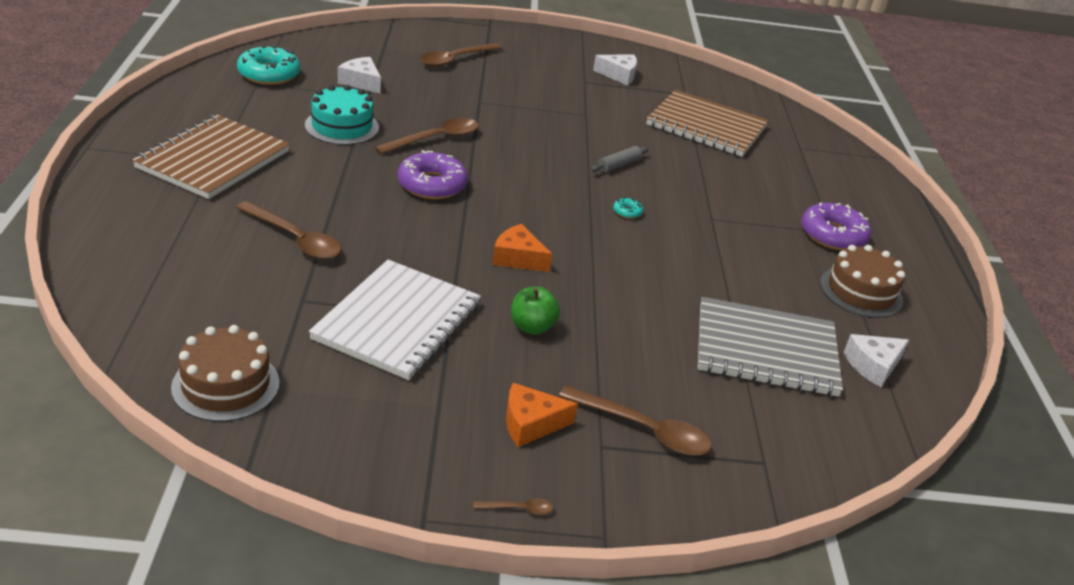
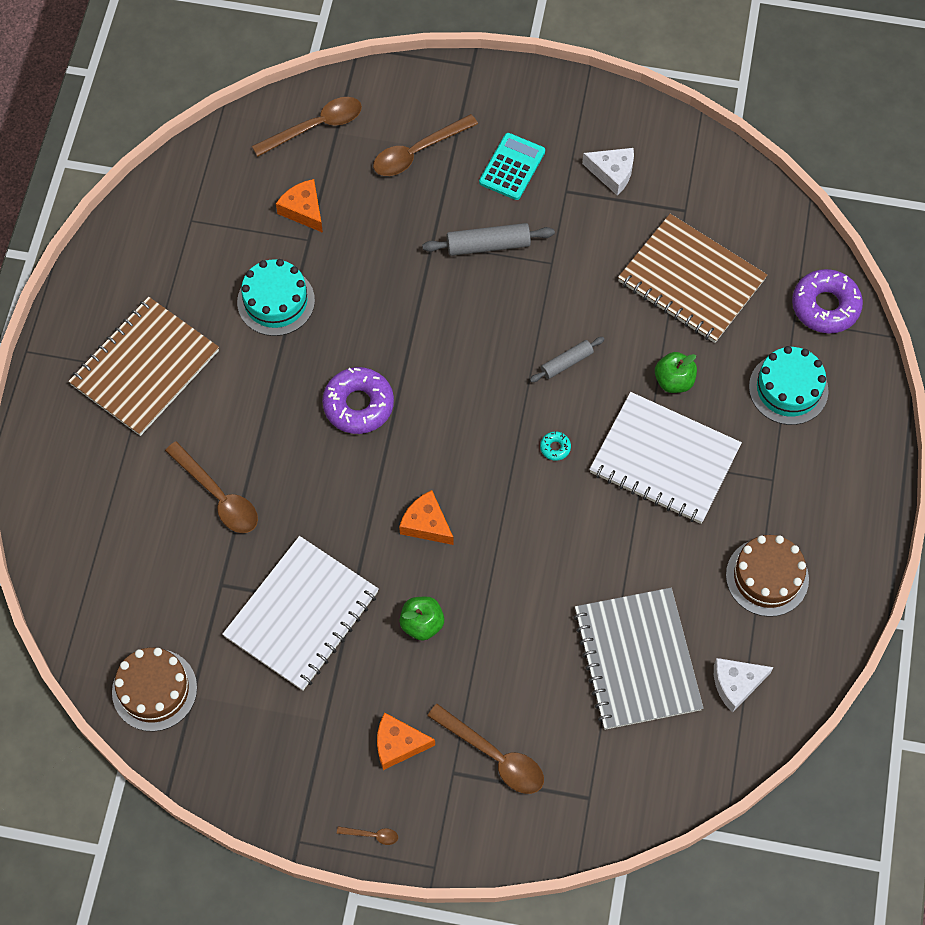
camera: 15 degrees right, 30 degrees up
turquoise donut [237,45,300,85] -> none
white cheese [338,57,381,94] -> orange cheese [276,179,323,233]
brown spoon [375,118,479,154] -> brown spoon moved to [252,97,362,157]
grey notebook [698,297,843,397] -> grey notebook turned 60 degrees clockwise [573,588,703,730]
purple donut [801,202,871,250] -> purple donut moved to [792,269,863,333]
none -> grey rolling pin [422,223,555,256]
none -> turquoise calculator [479,133,545,200]
none -> white notebook [589,392,742,524]
none -> green apple [655,352,697,393]
none -> turquoise cake [749,346,829,425]

